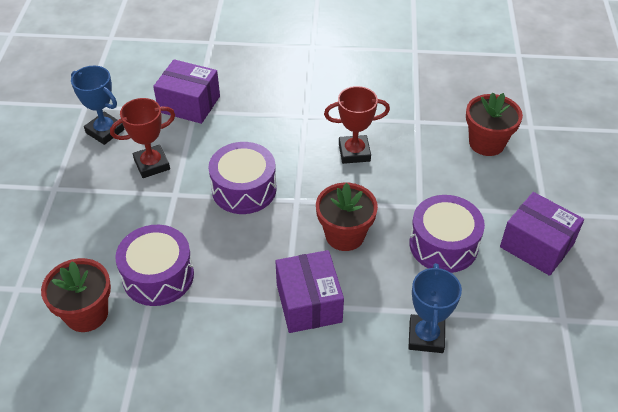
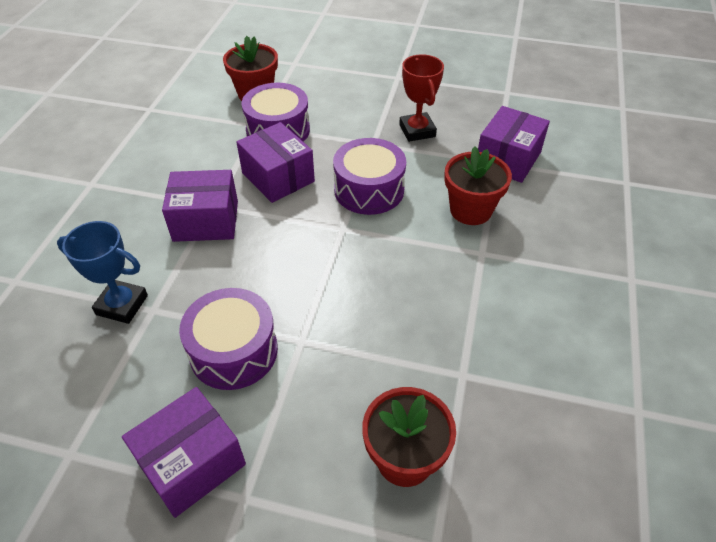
camera: 100 degrees right, 0 degrees up
blue trophy [71,66,125,145] -> none
red flower pot [316,183,378,251] -> red flower pot moved to [444,146,512,225]
red trophy [324,86,390,164] -> none
none -> purple box [236,122,315,203]

